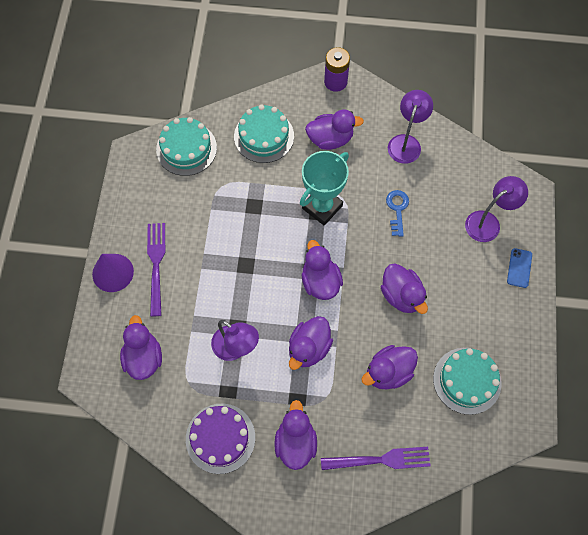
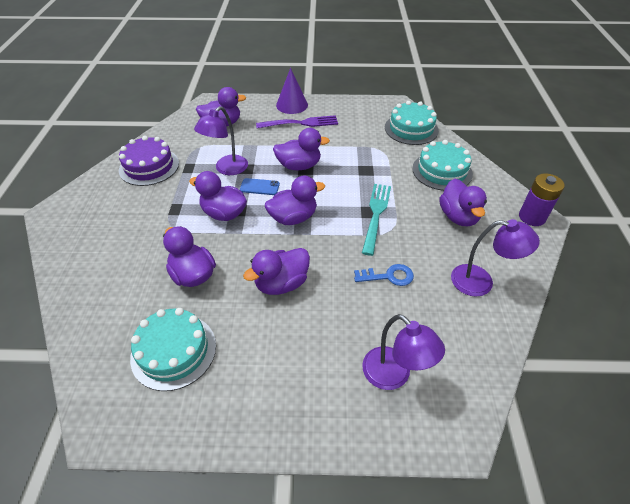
camera: 85 degrees right, 20 degrees down
purple duck [274,400,317,470] -> purple duck moved to [273,128,330,170]
turquoise trophy [300,151,349,226] -> turquoise fork [362,184,391,256]
purple fork [321,447,431,470] -> none
blue phone [507,248,532,288] -> blue phone moved to [240,178,280,195]

